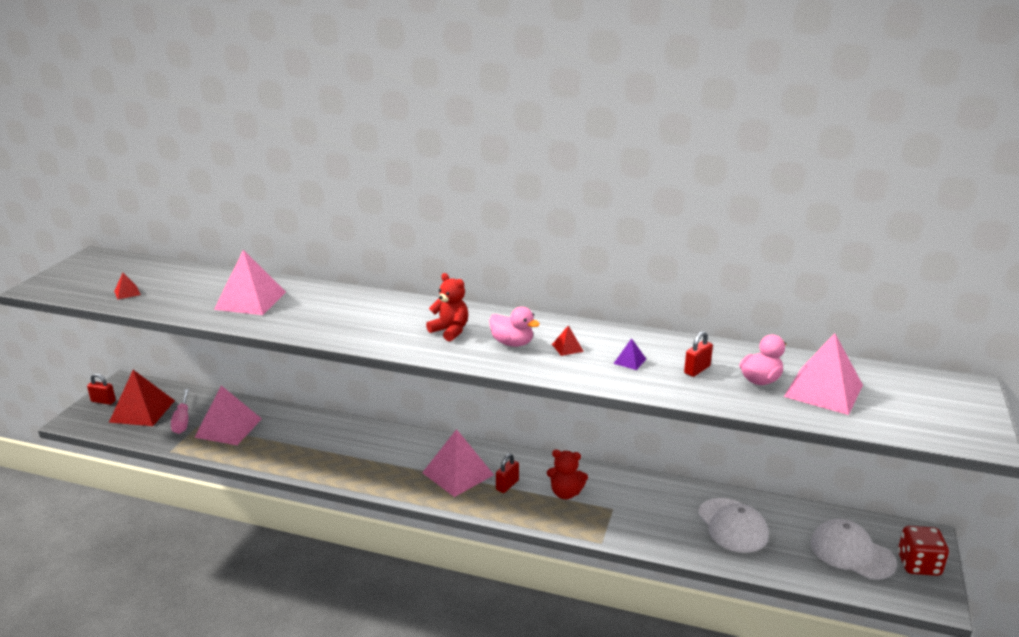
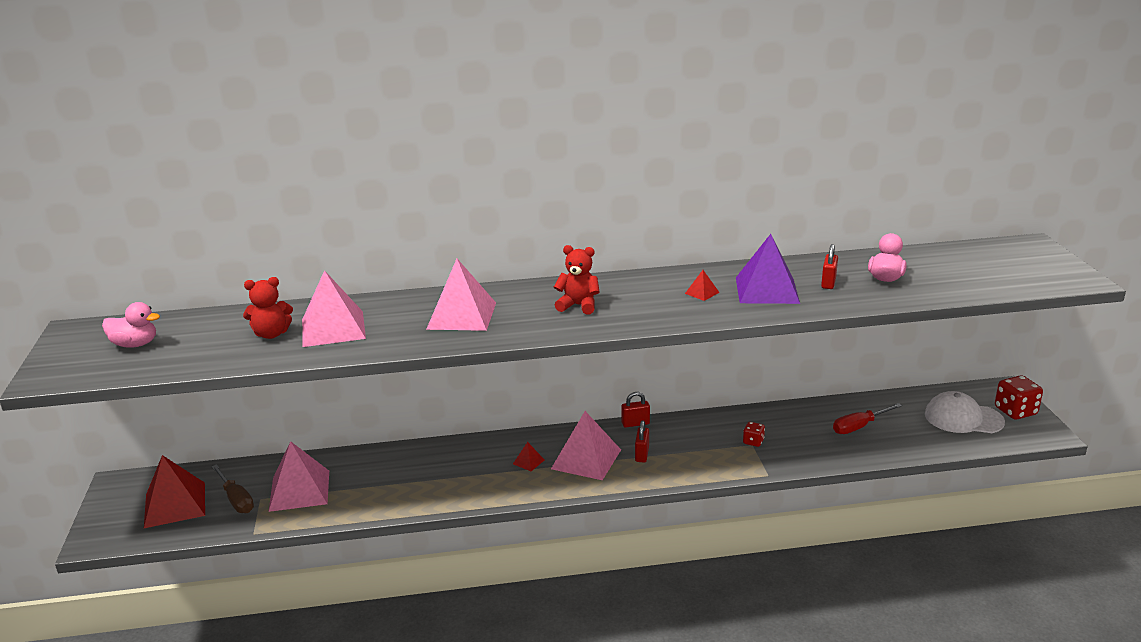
camera: 25 degrees left, 0 degrees up
red padlock [87,373,116,405] -> red padlock moved to [622,392,650,427]
red pyramid [114,273,141,300] -> red pyramid moved to [513,442,544,471]
pink screwdriver [171,389,189,434] -> brown screwdriver [211,464,254,513]
pink duck [489,307,540,347] -> pink duck moved to [102,302,160,348]
red teddy bear [547,450,588,499] -> red teddy bear moved to [243,277,293,339]
purple pyramid [613,338,646,370] -> purple pyramid [736,234,800,304], size x2.36
white cap [698,498,769,553] -> red screwdriver [833,403,902,434]
pink pyramid [784,333,863,415] -> pink pyramid moved to [426,259,496,331]
none -> red dice [743,422,765,447]

